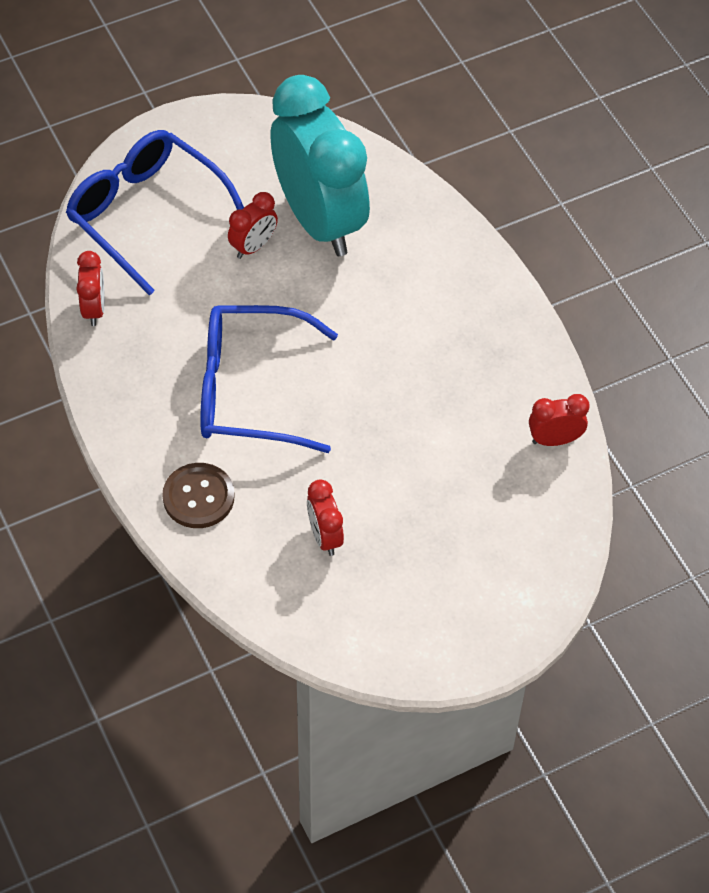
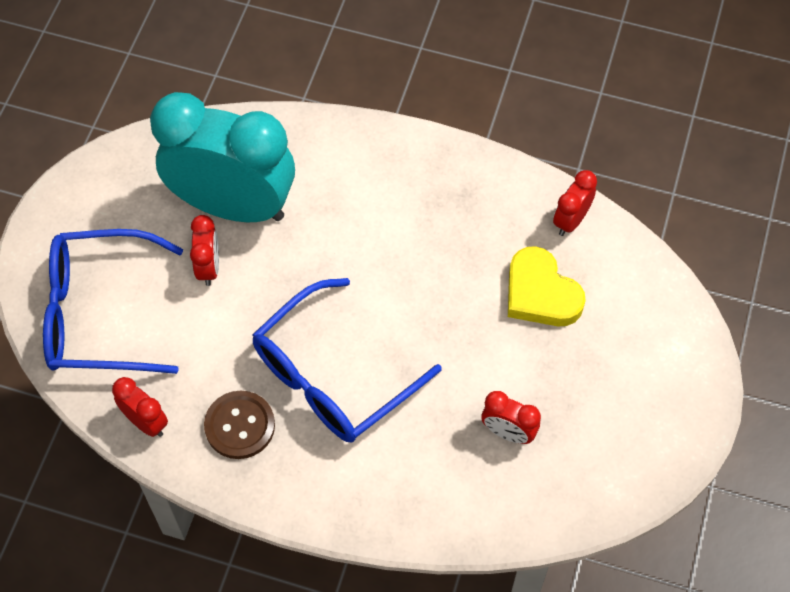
camera: 45 degrees left, 5 degrees up
brown button [163,463,235,528] -> brown button moved to [204,391,275,459]
none -> yellow heart [508,246,586,326]

